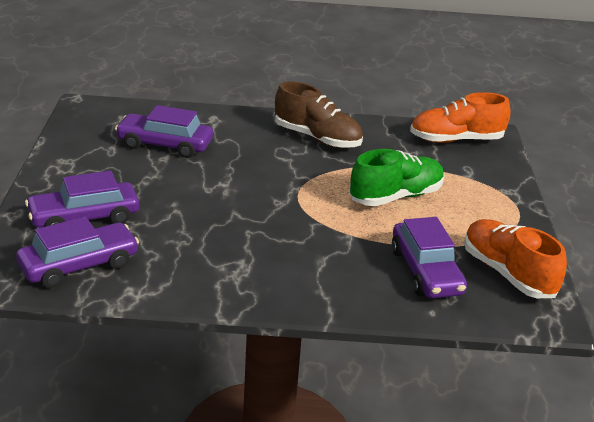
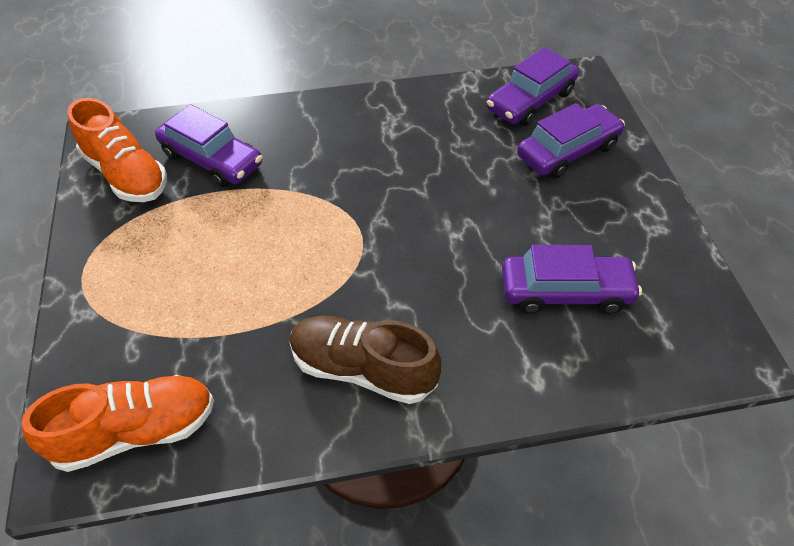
camera: 170 degrees right, 20 degrees up
green shoe [350,149,445,206] -> none
purple car [392,217,467,298] -> purple car turned 150 degrees clockwise [155,104,262,187]

